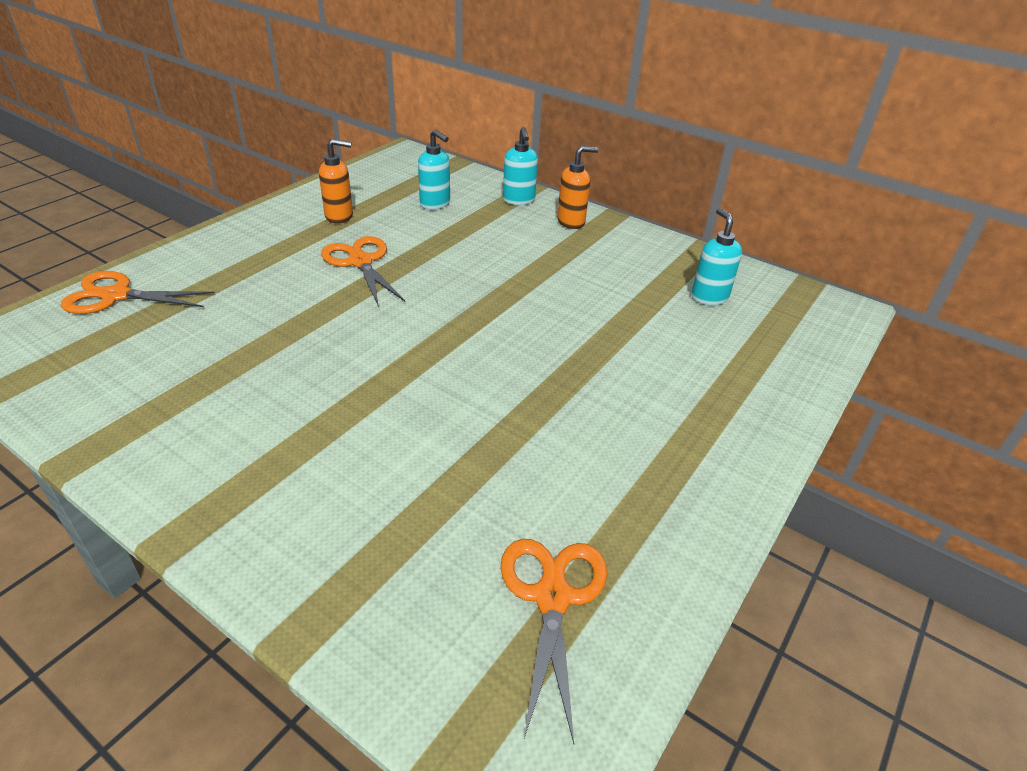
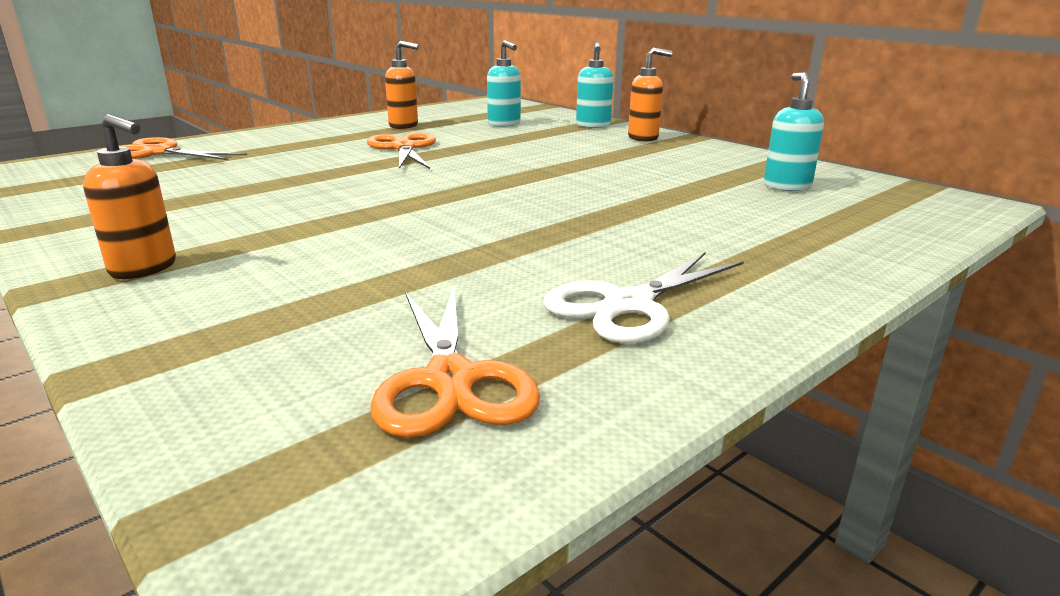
camera: 15 degrees right, 15 degrees down
orange scissors [500,539,607,744] -> orange scissors turned 150 degrees clockwise [370,286,540,438]
none -> orange soap dispenser [83,114,176,279]
none -> white scissors [543,252,744,344]

